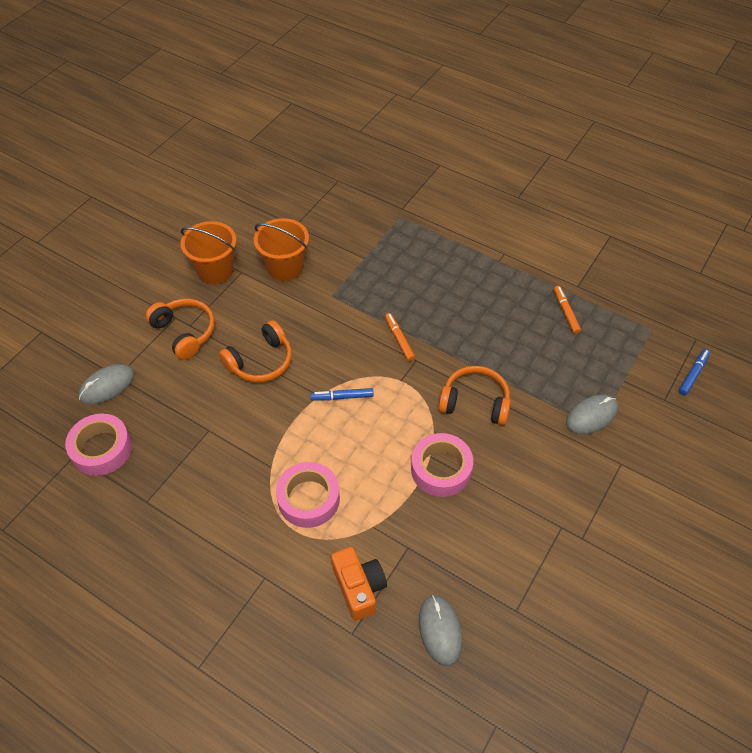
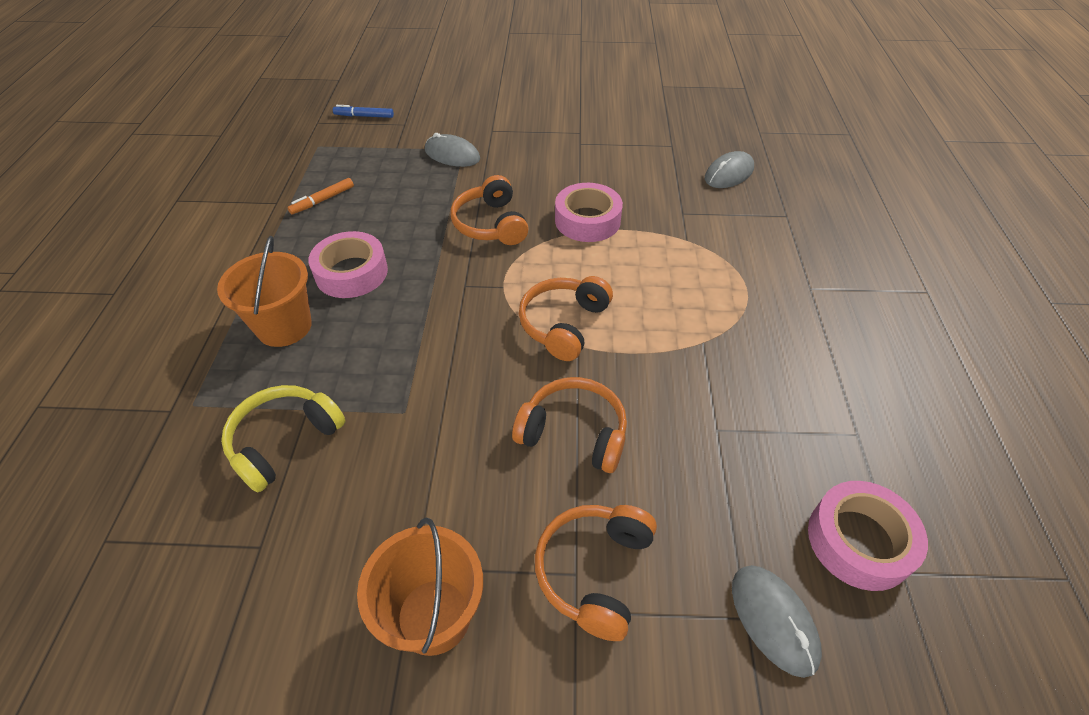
camera: 120 degrees left, 5 degrees down
grey mouse [78,364,134,404] -> grey mouse turned 45 degrees clockwise [732,565,822,678]
orange bucket [254,218,309,281] -> orange bucket moved to [217,236,312,347]
pink tape [276,462,340,528] -> pink tape moved to [309,231,388,298]
blue marker [310,388,374,400] -> orange headphones [519,276,613,361]
orange camera [331,547,387,621] -> none
orange marker [385,313,415,361] -> none
none -> yellow headphones [221,385,346,493]

